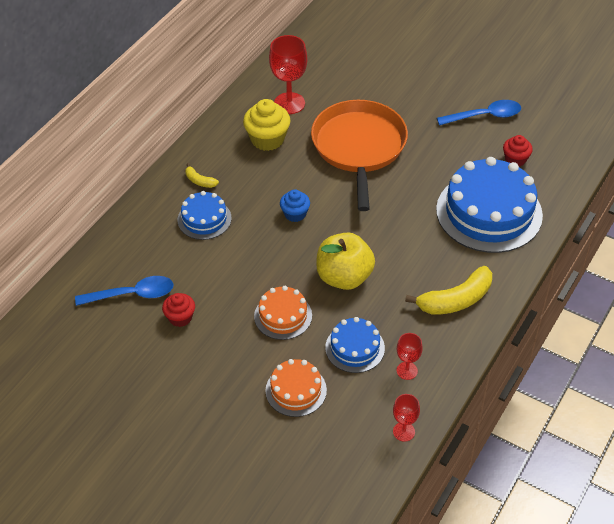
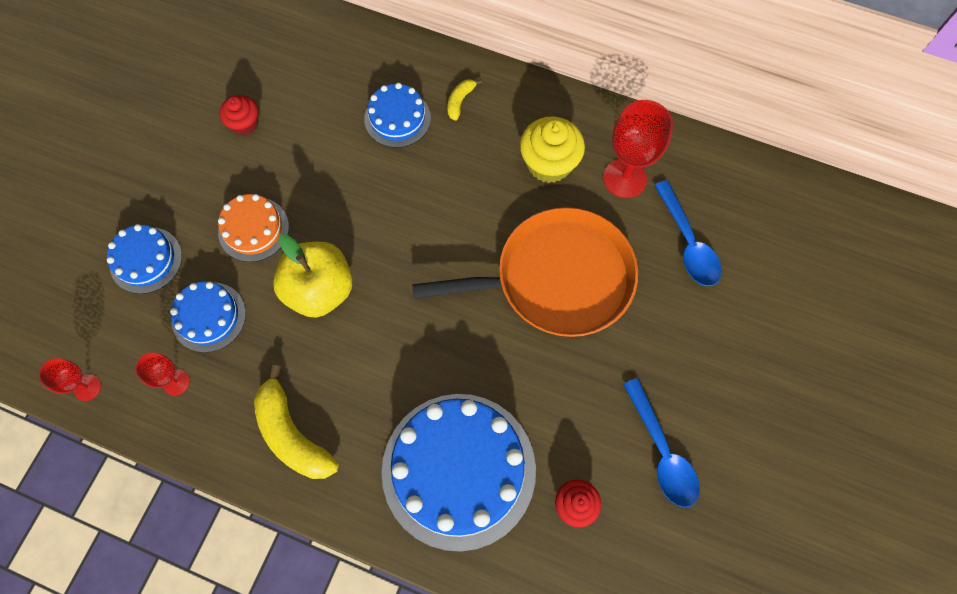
camera: 80 degrees right, 20 degrees up
blue spoon [75,276,174,306] -> blue spoon moved to [654,180,722,286]
orange cake [266,359,327,417] -> blue cake [107,224,182,294]
blue cupcake [280,190,310,222] -> none

